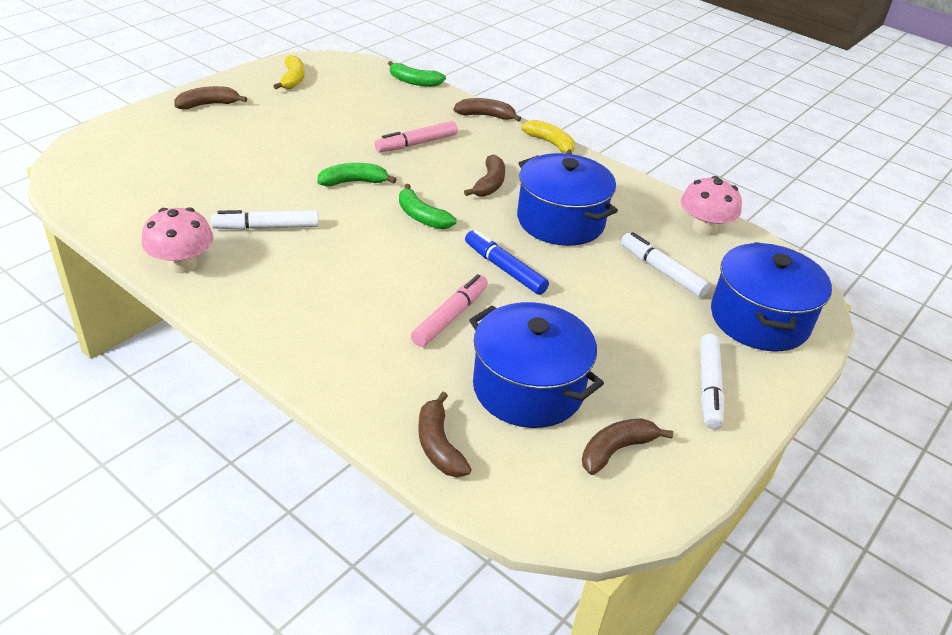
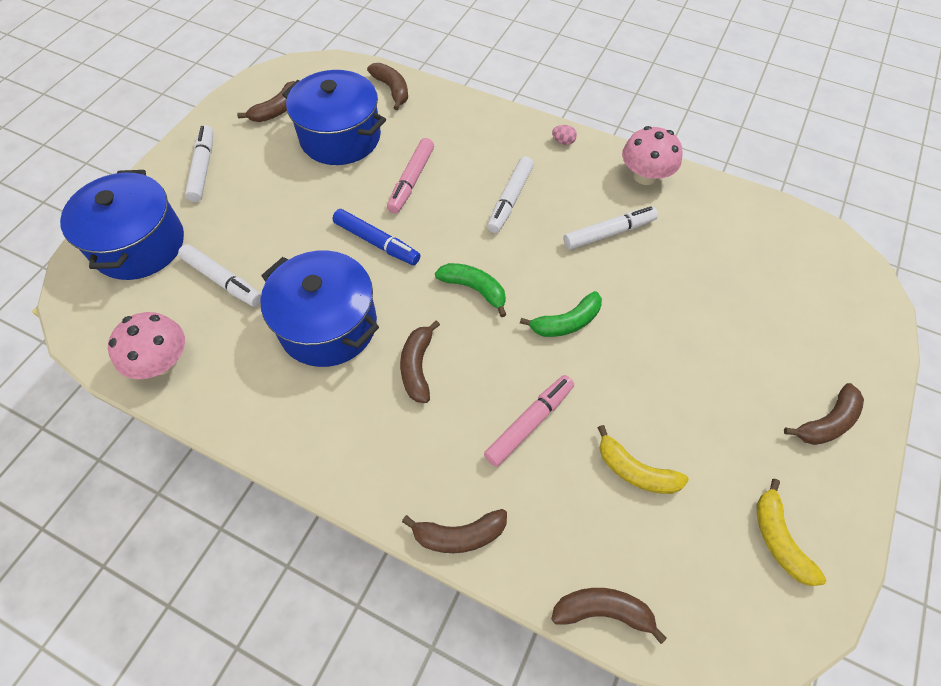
camera: 170 degrees right, 20 degrees up
green banana [388,61,446,87] -> brown banana [551,588,667,644]
yellow banana [521,120,575,154] -> yellow banana moved to [597,425,689,494]
none -> white marker [487,156,534,233]
none -> pink egg [552,125,577,145]

